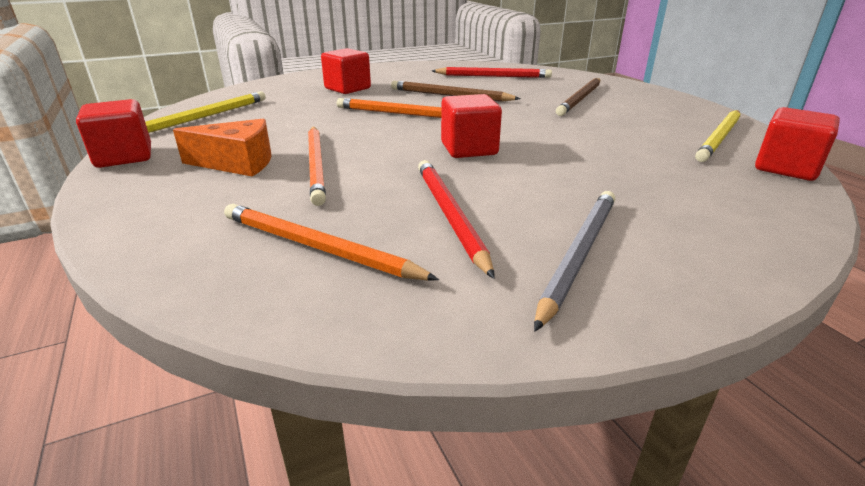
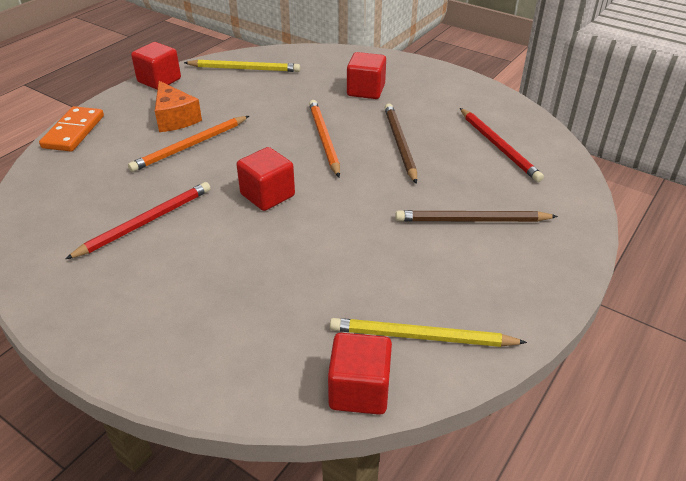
camera: 60 degrees right, 10 degrees up
orange pencil [224,204,439,281] -> none
grey pencil [534,191,615,332] -> none
none -> orange domino [39,106,104,151]

